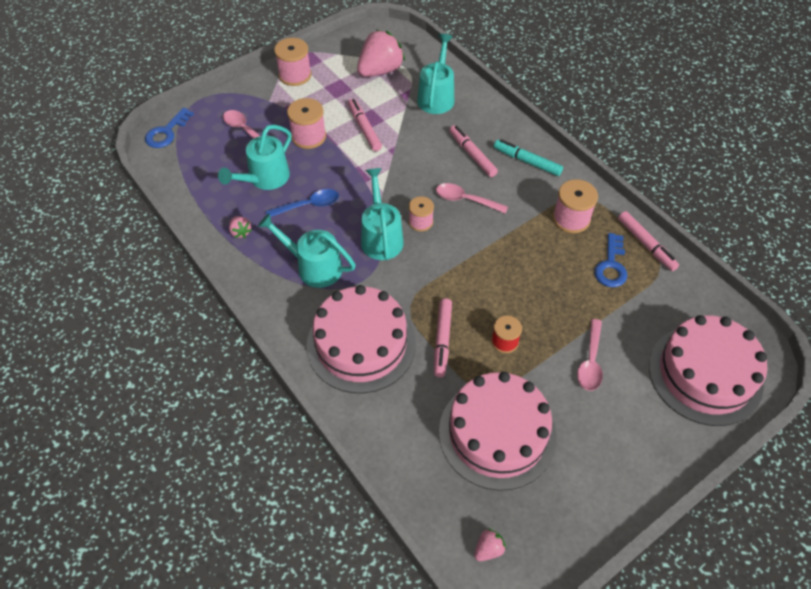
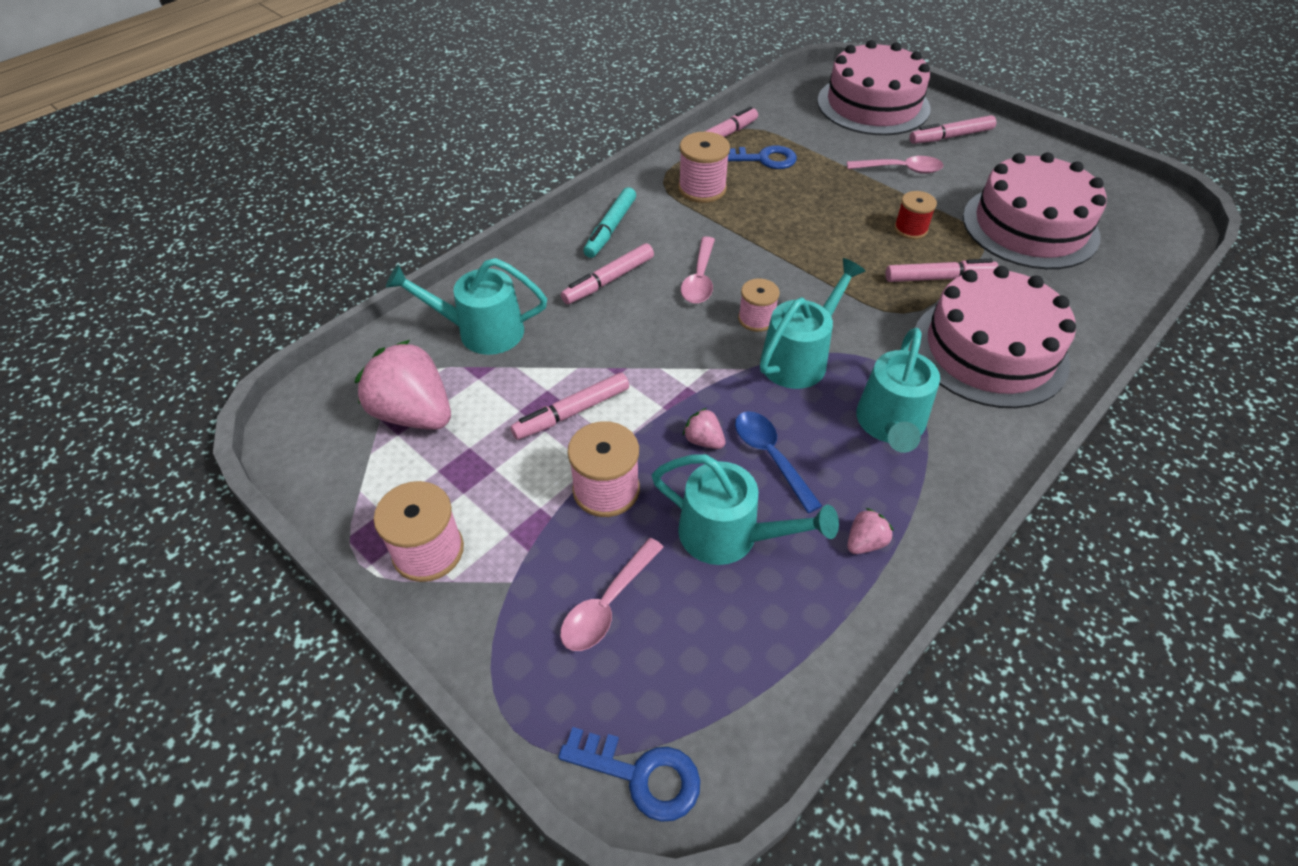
camera: 100 degrees left, 5 degrees down
turquoise watering can [361,168,404,260] -> turquoise watering can turned 150 degrees clockwise [760,258,865,389]
pink strawberry [474,528,506,561] -> pink strawberry moved to [683,408,725,449]
none -> pink marker [909,115,996,144]

